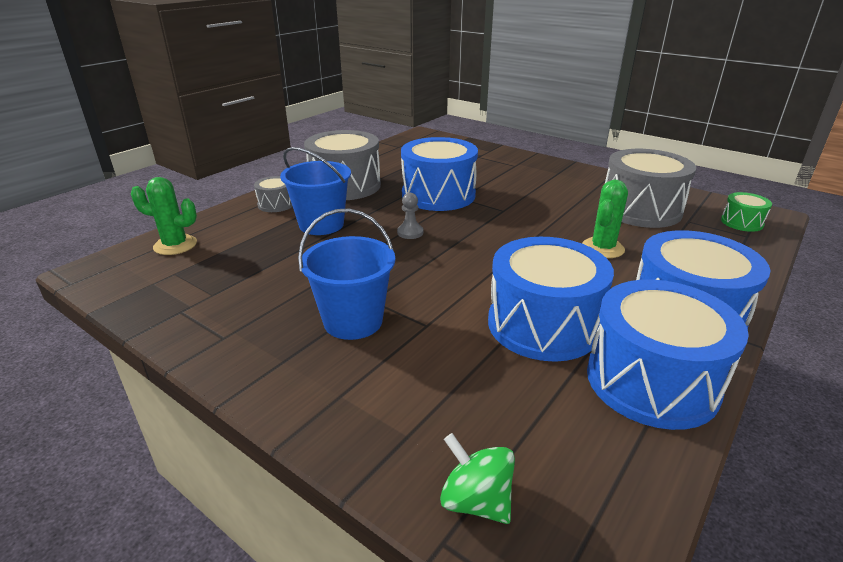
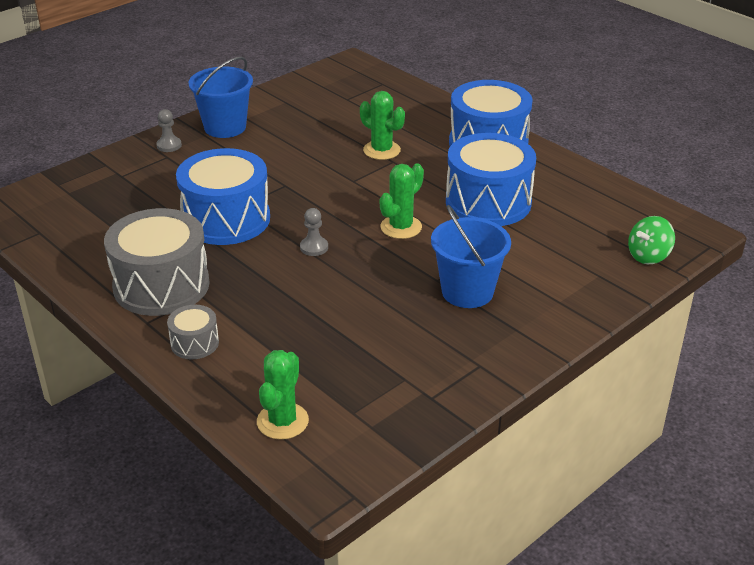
camera: 80 degrees left, 5 degrees up
blue bucket [280,147,351,235] -> blue bucket moved to [188,57,253,138]
blue drum [587,279,749,430] -> none
grey drum [605,149,696,228] -> none
green drum [721,192,772,232] -> none
none -> grey pawn [156,109,182,152]
none -> green cactus [380,163,424,239]

